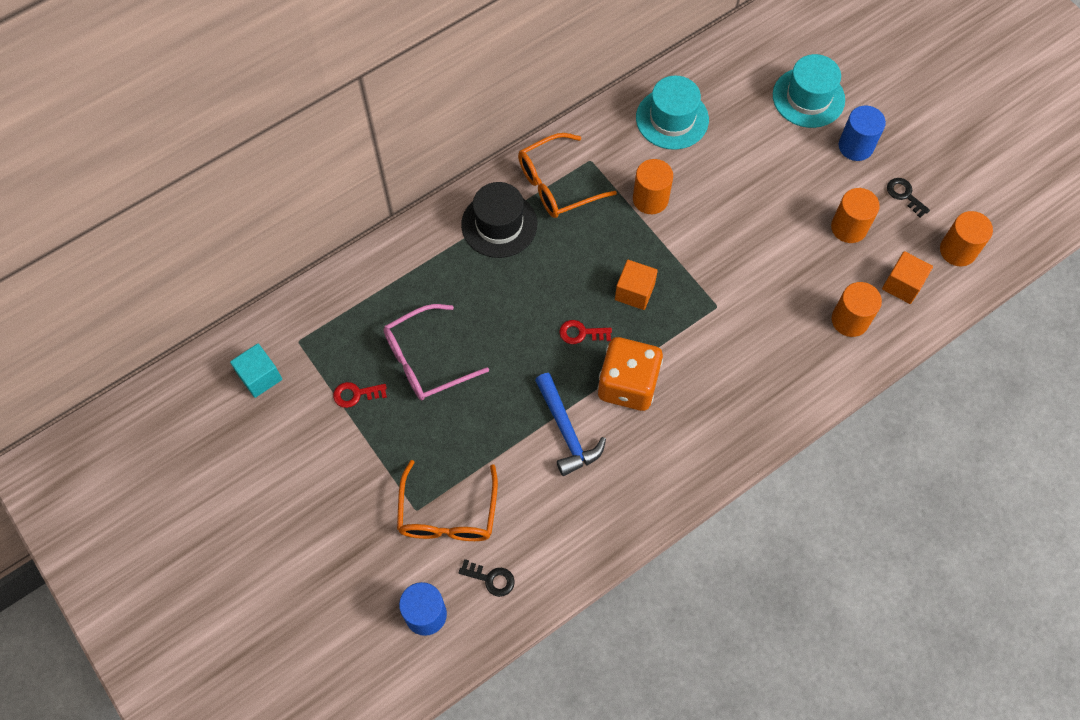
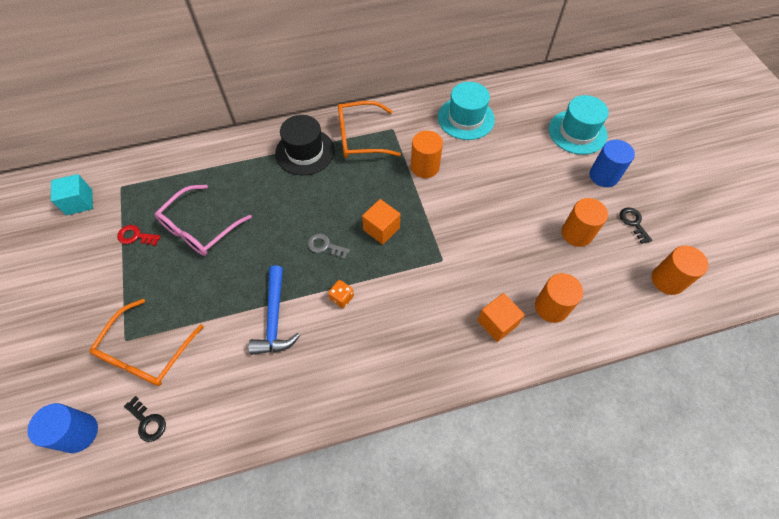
camera: 20 degrees right, 5 degrees down
pink glasses [383,304,489,401] -> pink glasses turned 45 degrees counterclockwise [155,185,252,256]
red key [559,320,612,344] -> grey key [307,233,350,259]
orange dice [597,337,663,411] -> orange dice [328,280,354,308], size x0.41
orange cube [882,251,933,304] -> orange cube moved to [477,293,525,342]

